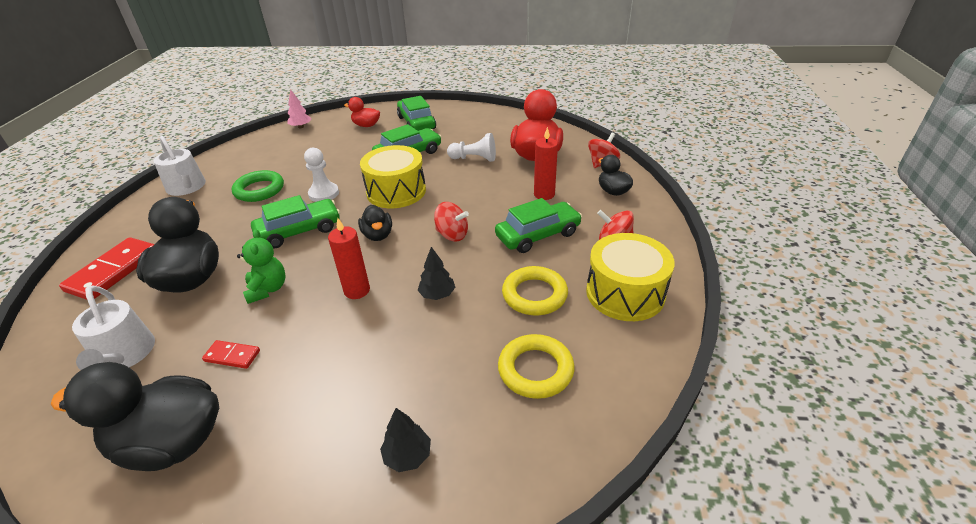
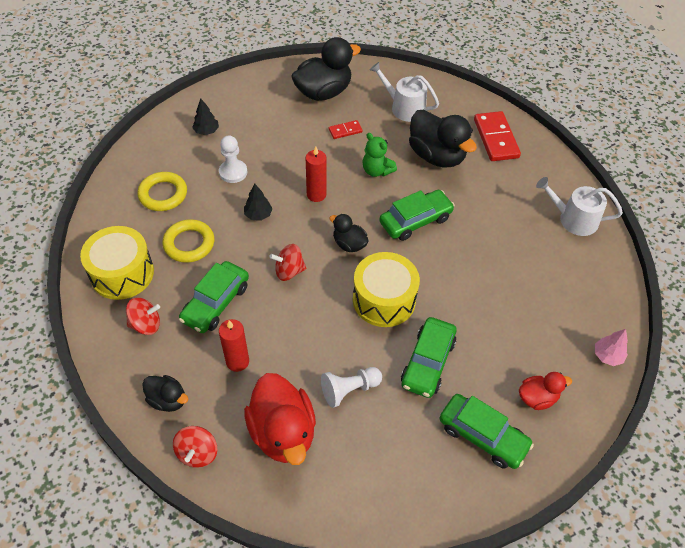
camera: 145 degrees right, 15 degrees up
green ring [232,170,284,202] -> none
green car [251,195,340,248] -> green car turned 150 degrees counterclockwise [379,190,455,241]
white pawn [304,148,339,202] -> white pawn moved to [219,135,247,183]

